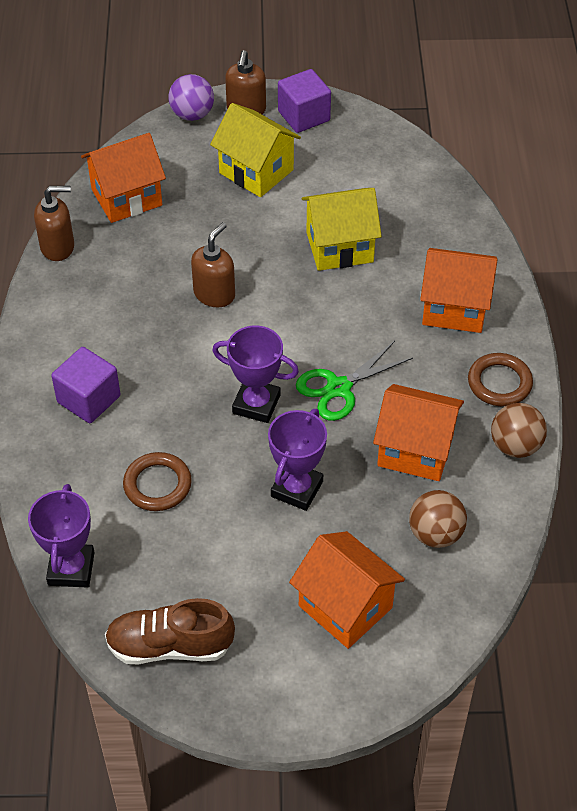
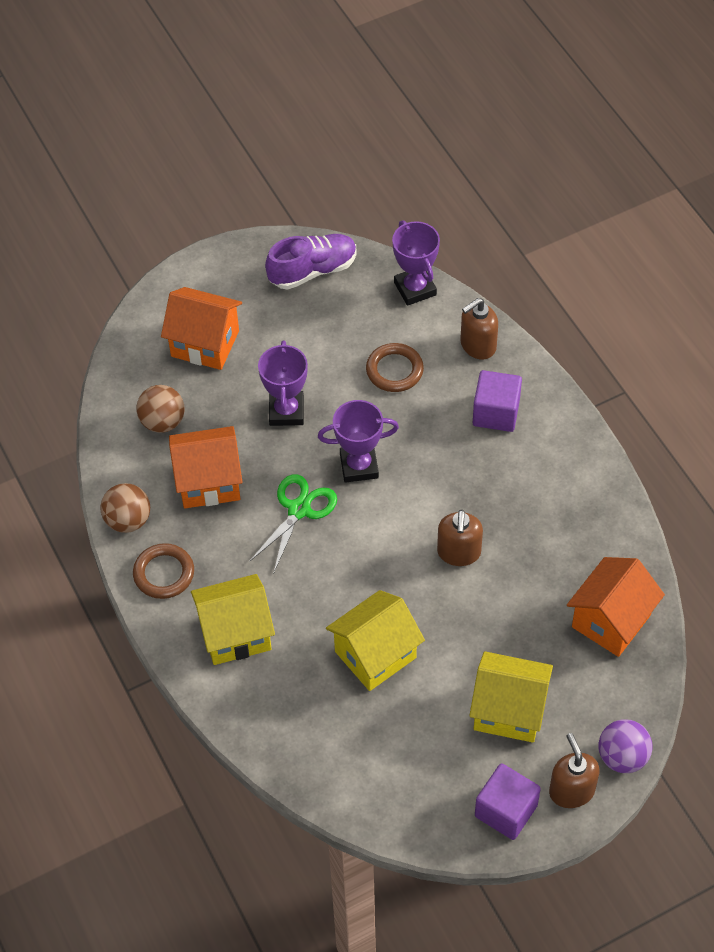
camera: 155 degrees right, 5 degrees up
brown soap dispenser [34,186,74,261] -> brown soap dispenser moved to [460,298,498,360]
brown shoe [105,598,235,664] -> purple shoe [265,234,357,289]
orange house [420,248,497,333] -> yellow house [191,574,275,665]

